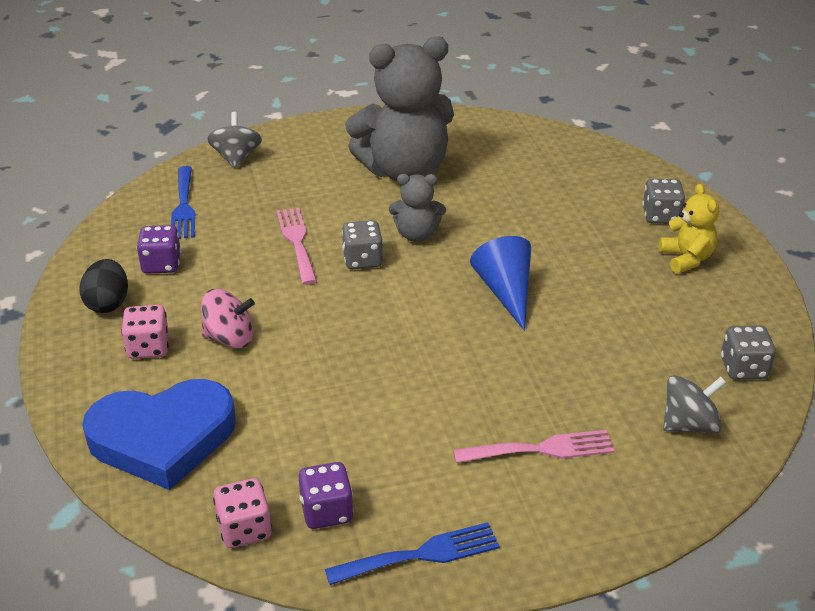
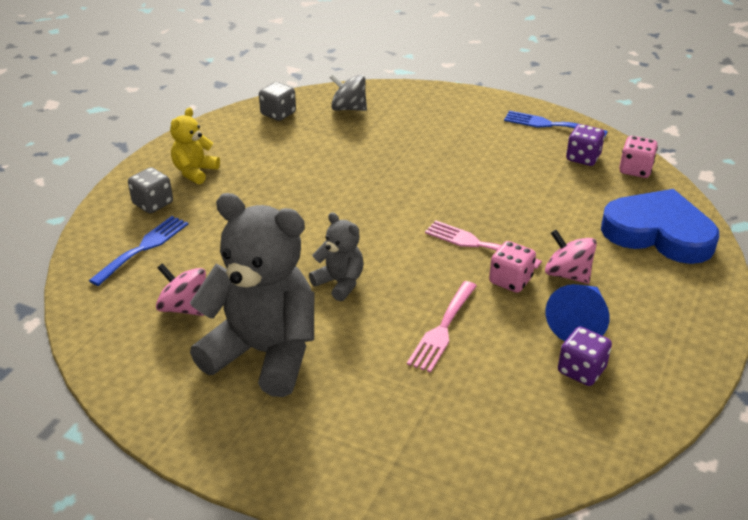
camera: 140 degrees left, 0 degrees up
black egg [79,259,128,313] -> none
pink dice [121,305,169,359] -> pink dice moved to [489,241,536,293]
blue fork [171,166,195,239] -> blue fork moved to [89,216,188,286]
grey spinning top [207,112,262,168] -> none
grey dice [342,220,383,269] -> none
pink fork [453,430,614,463] -> pink fork moved to [425,220,542,269]
blue cone [470,236,531,331] -> blue cone moved to [546,284,610,341]
none -> pink spinning top [156,263,206,316]

